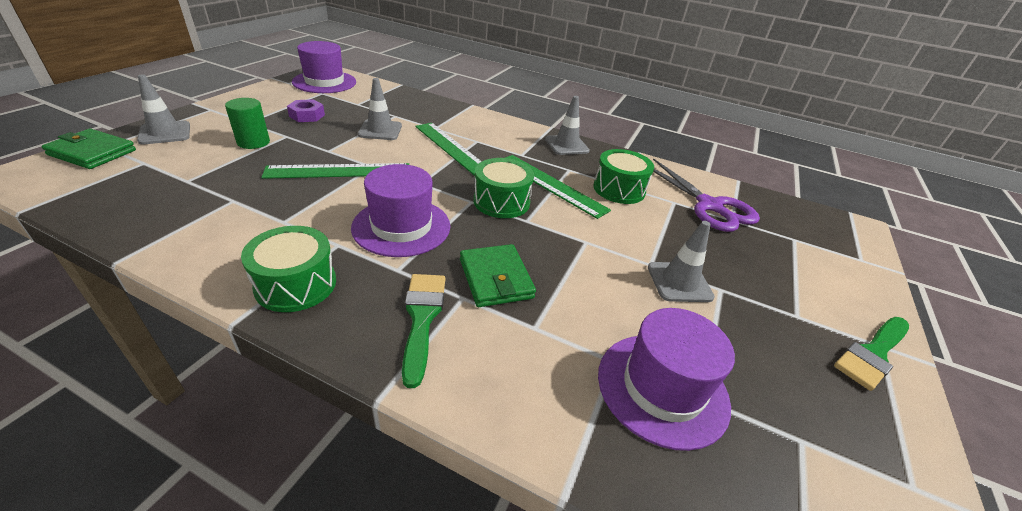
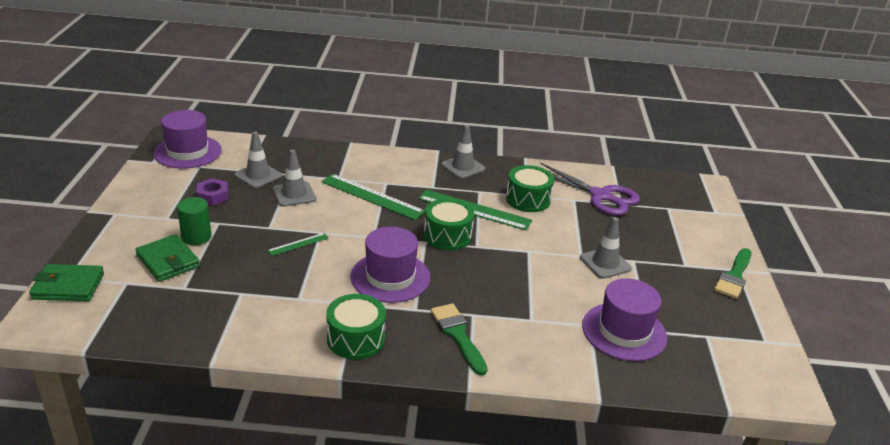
camera: 20 degrees left, 5 degrees down
grey traffic cone [137,75,190,144] -> grey traffic cone moved to [234,132,282,188]
green ruler [261,163,409,179] -> green ruler [267,233,329,256], size x0.49
green wallet [460,244,536,307] -> green wallet moved to [135,234,200,282]

